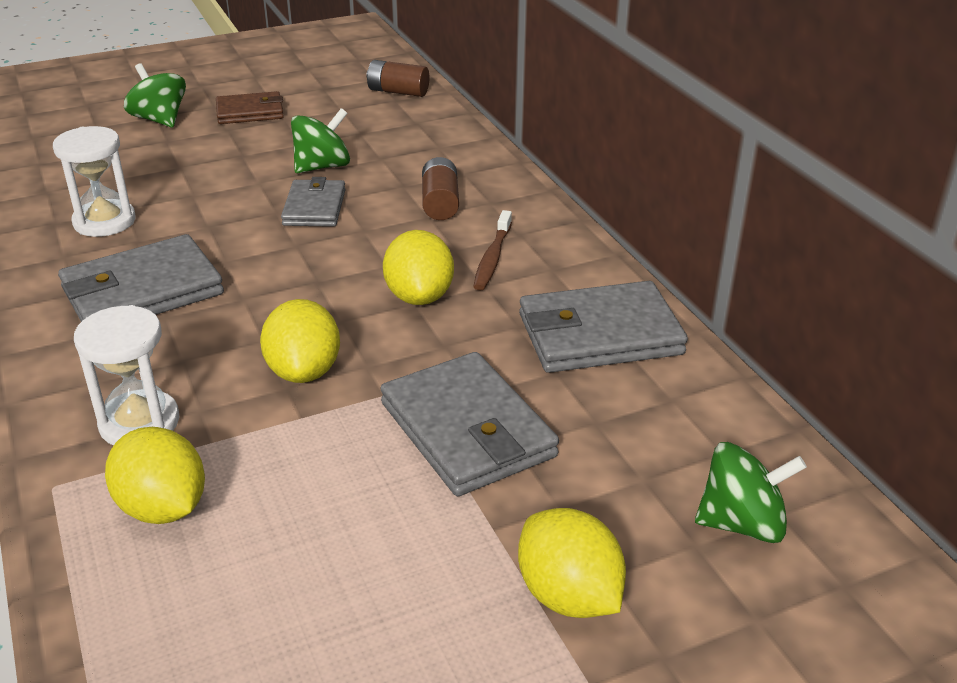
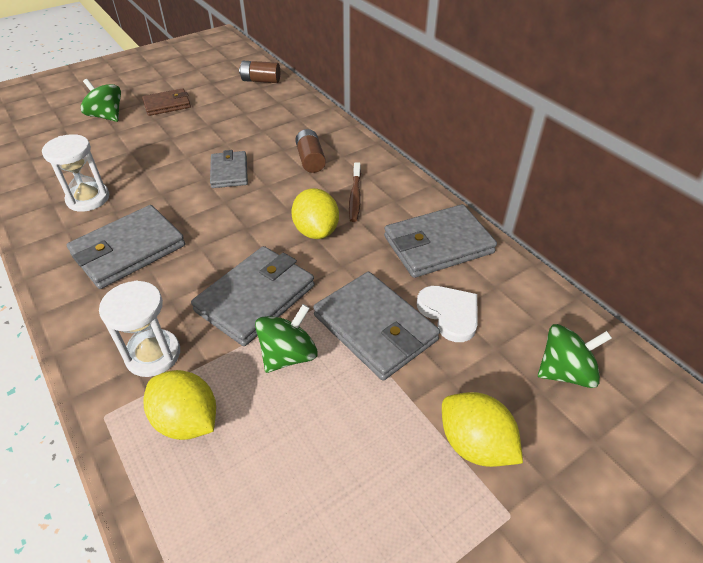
camera: 10 degrees left, 10 degrees up
yellow lemon [260,299,340,383] -> grey wallet [191,246,315,346]
green spinning top [291,108,350,173] -> green spinning top moved to [255,304,318,373]
none -> white heart [417,286,478,342]

